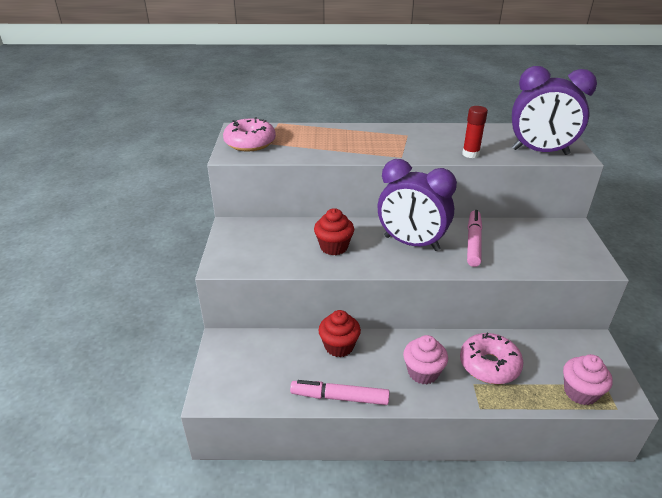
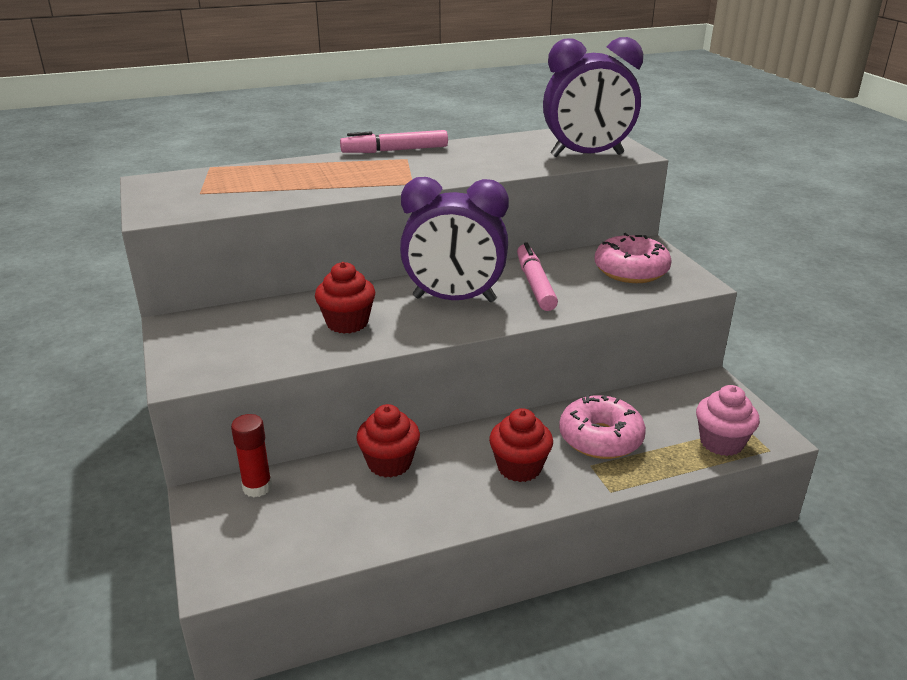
camera: 20 degrees left, 5 degrees down
pink donut [223,117,276,151] -> pink donut moved to [595,233,672,283]
pink marker [290,380,390,405] -> pink marker moved to [340,130,448,153]
pink cupcake [403,335,448,384] -> red cupcake [489,408,553,482]
red glue stick [462,106,488,158] -> red glue stick moved to [231,414,272,497]

